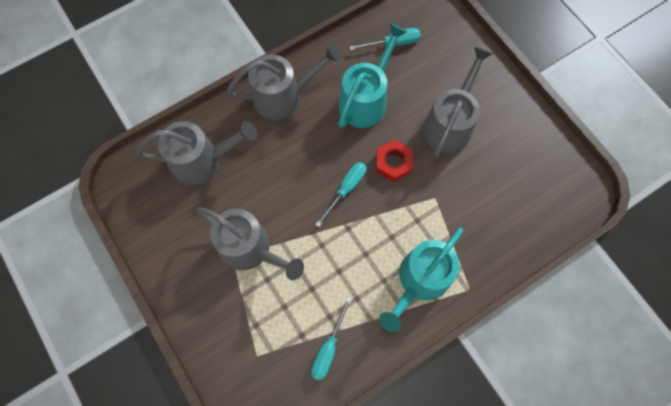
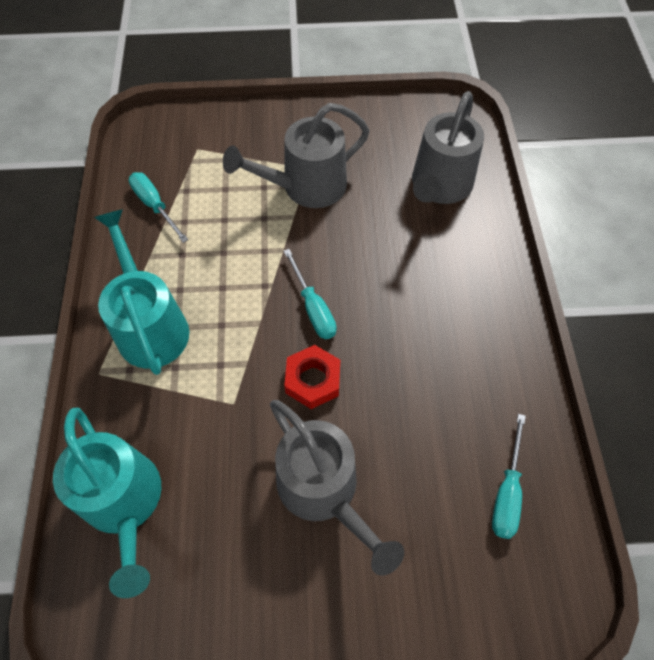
camera: 120 degrees right, 10 degrees down
grey watering can [227,44,341,120] -> none
turquoise watering can [338,23,407,128] -> turquoise watering can moved to [53,407,161,598]

